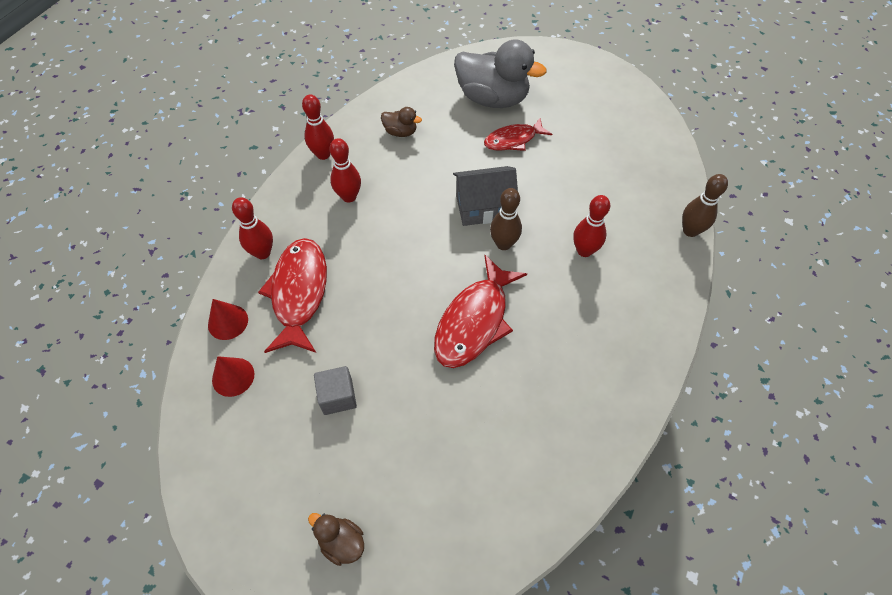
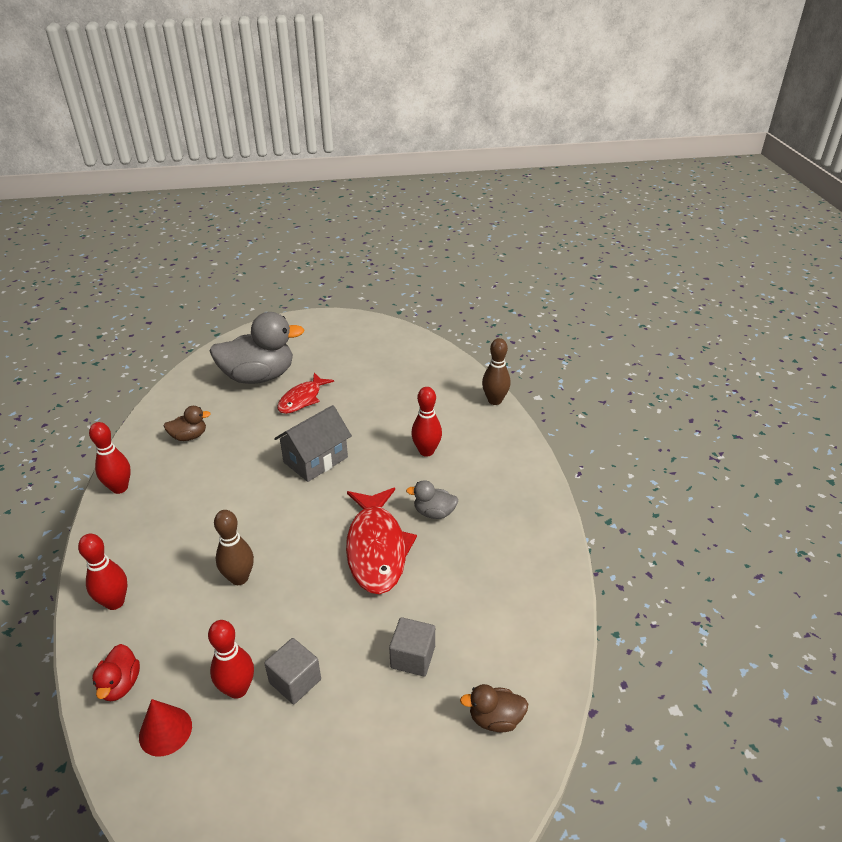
camera: 35 degrees left, 20 degrees down
red cone [208,299,248,340] -> red duck [92,644,140,701]
red fish [258,238,327,353] -> none
brown duck [308,513,364,566] -> brown duck moved to [460,684,528,732]
red bowling pin [330,138,361,203] -> red bowling pin moved to [208,620,254,699]
brown bowling pin [490,188,522,250] -> brown bowling pin moved to [214,510,254,585]
none -> grey cube [389,617,435,677]
none -> grey duck [406,480,458,519]

